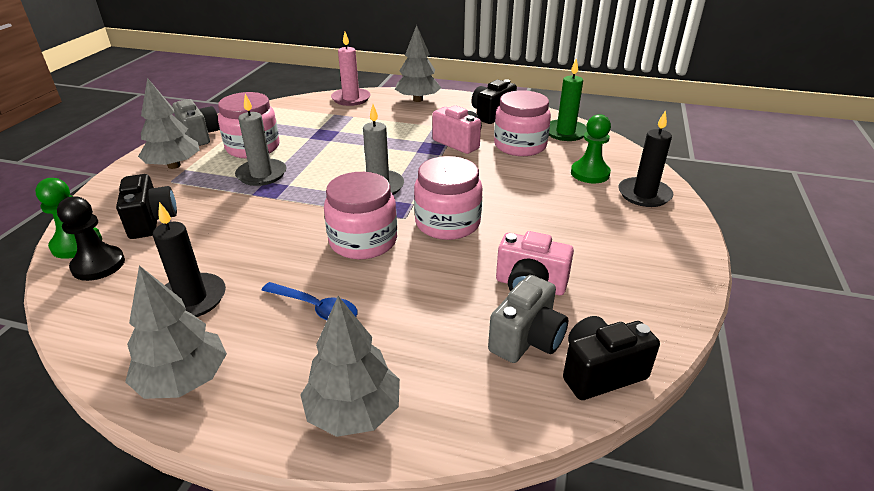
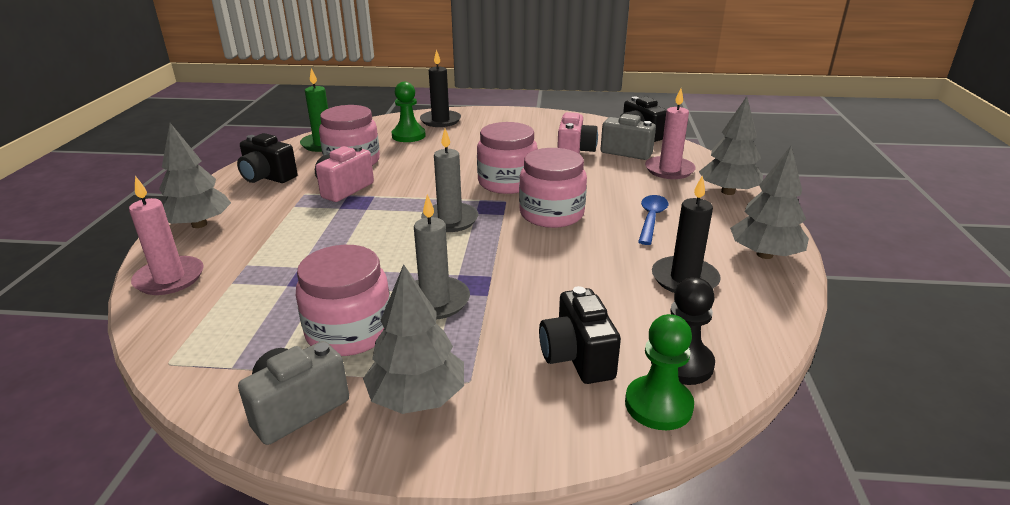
camera: 100 degrees left, 5 degrees down
black camera [116,174,177,239] -> black camera turned 75 degrees counterclockwise [539,286,621,384]
none -> pink candle [645,88,696,179]

